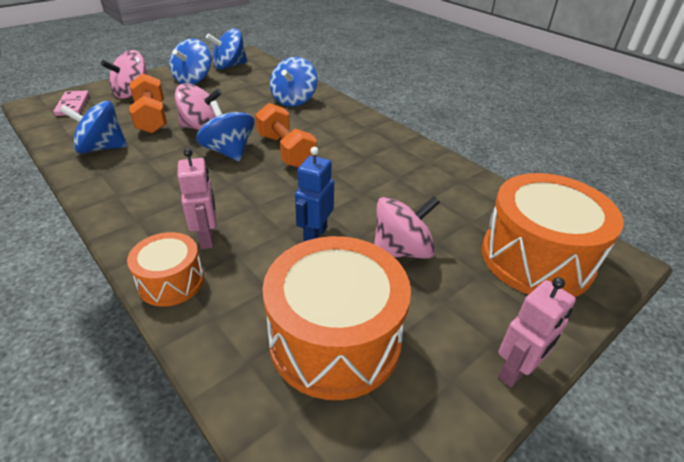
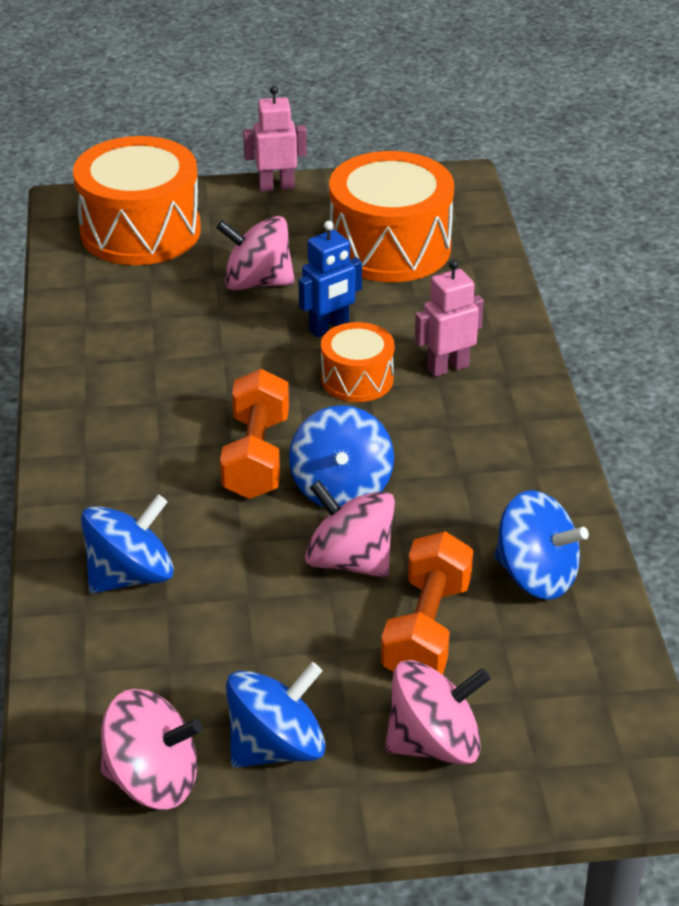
camera: 145 degrees left, 0 degrees up
pink domino [54,90,89,116] -> none
orange drum [127,232,204,307] -> orange drum moved to [321,322,395,402]
pink robot [177,148,217,249] -> pink robot turned 45 degrees clockwise [415,259,484,377]
blue spinning top [206,28,248,70] -> pink spinning top [100,689,203,809]

